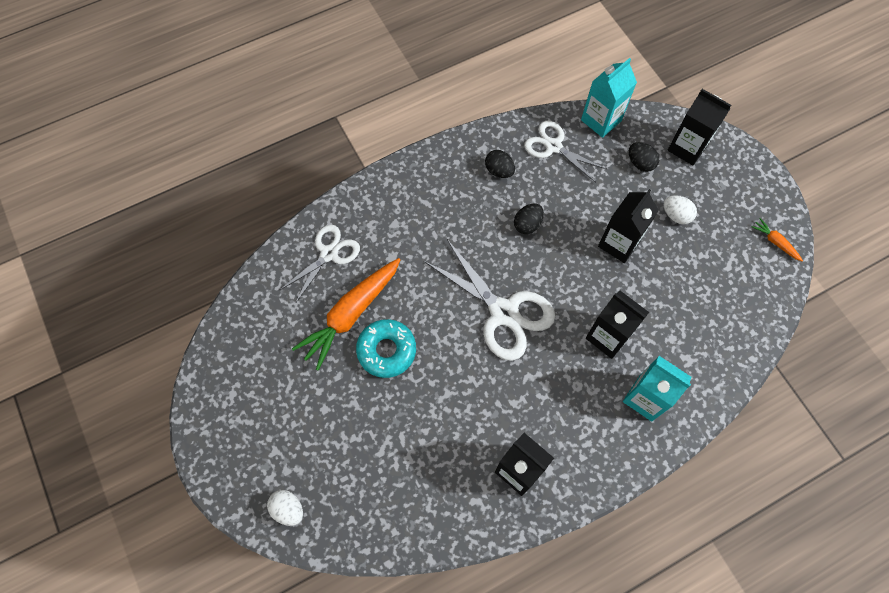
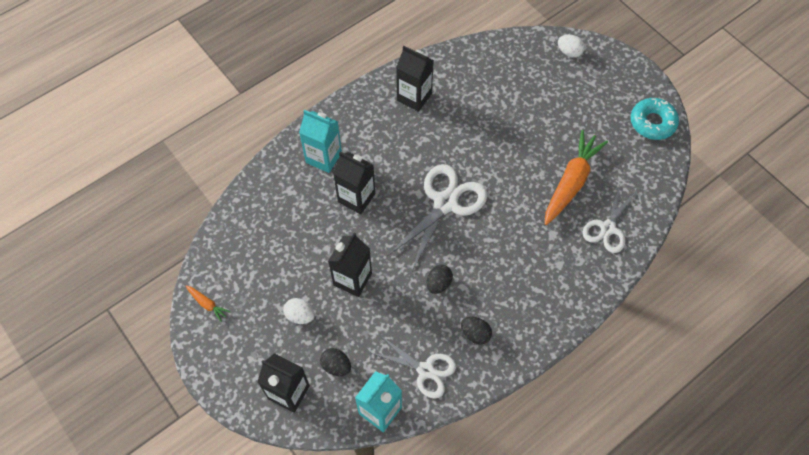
camera: 170 degrees right, 5 degrees down
turquoise donut [356,319,416,378] -> turquoise donut moved to [630,98,679,140]
white scissors [424,239,556,361] -> white scissors turned 90 degrees clockwise [387,164,488,271]

